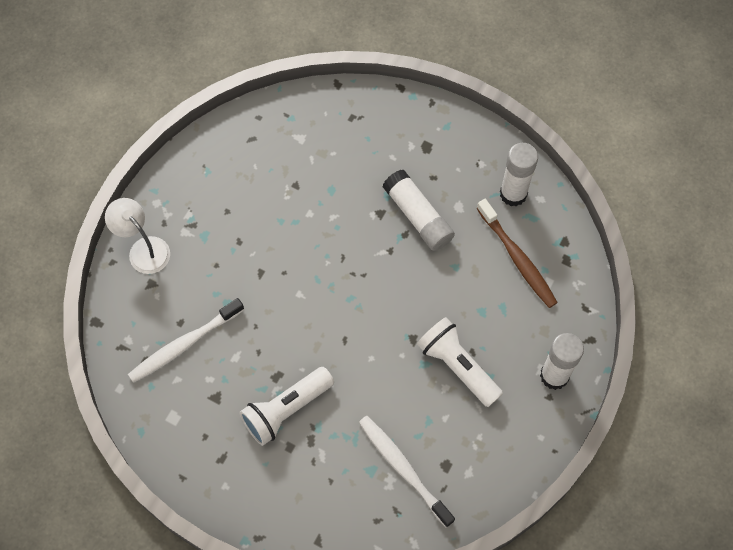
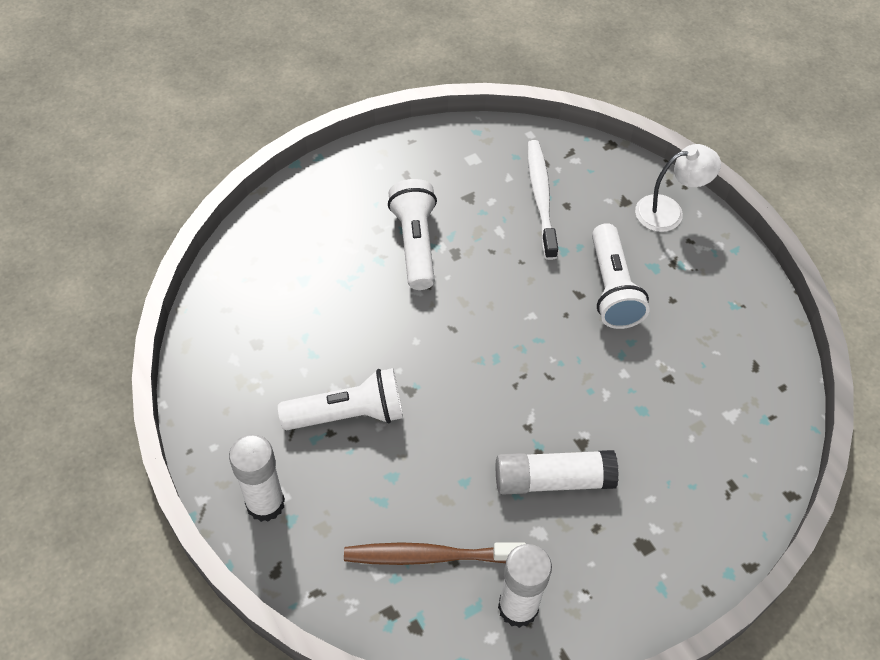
camera: 120 degrees right, 10 degrees down
white toothbrush [359,416,455,527] -> none
none -> white flashlight [592,223,650,329]

